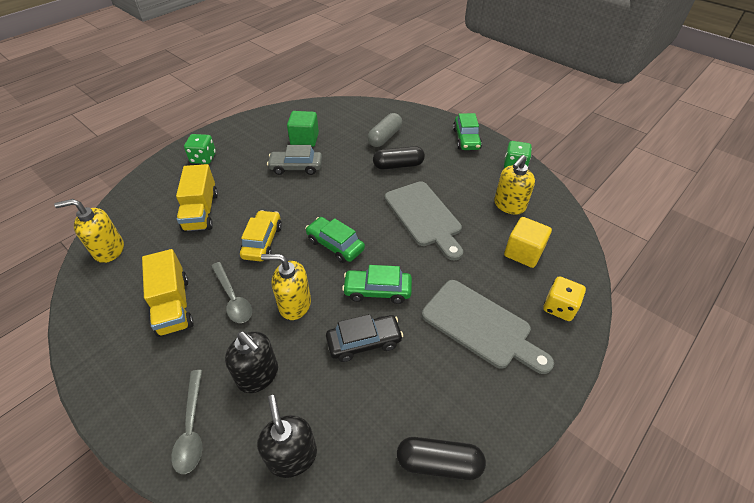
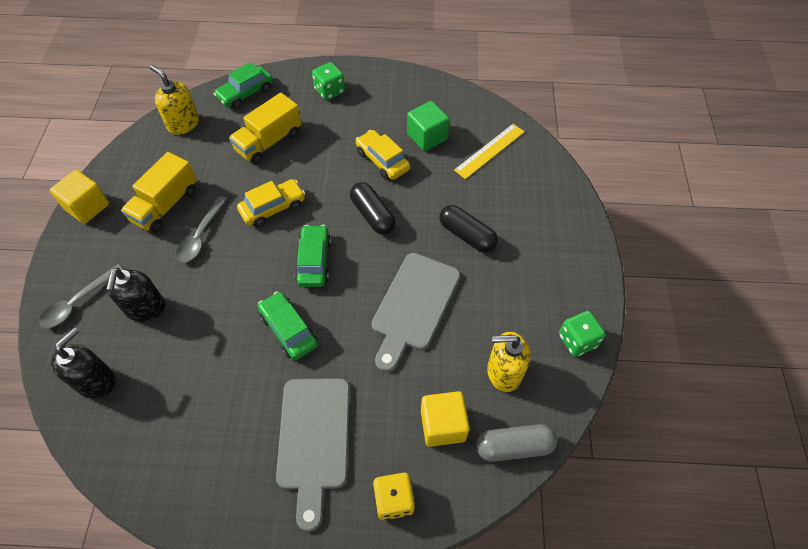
camera: 50 degrees right, 10 degrees up
yellow soap dispenser [261,254,311,320] -> none
grey car [267,145,322,175] -> yellow car [356,130,410,180]
black car [326,314,403,362] -> none
grey capsule [368,113,402,147] -> grey capsule moved to [476,424,557,462]
black capsule [397,437,486,480] -> black capsule moved to [350,182,396,235]
green car [453,113,482,150] -> green car moved to [213,62,273,109]
none -> yellow cube [50,170,109,224]
none -> yellow ruler [454,124,525,179]

